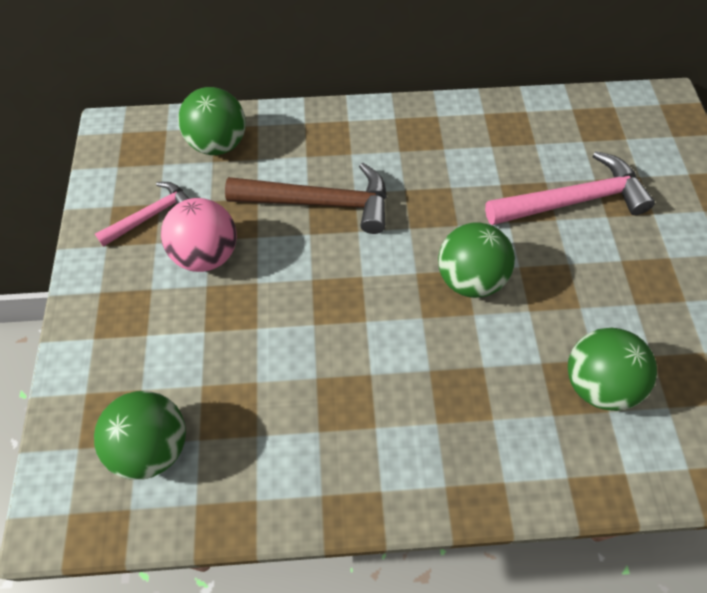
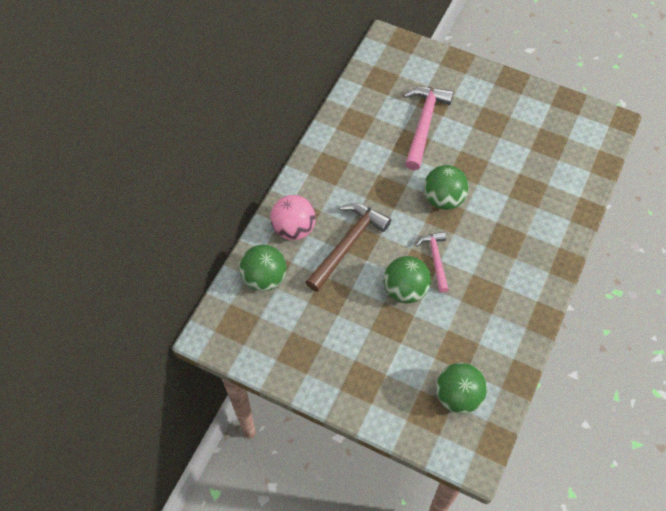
camera: 60 degrees left, 0 degrees up
pink hammer [95,182,190,247] -> pink hammer moved to [416,232,449,293]
pink ball [161,198,237,272] -> pink ball moved to [270,195,316,240]
green ball [568,328,657,411] -> green ball moved to [384,256,431,303]

